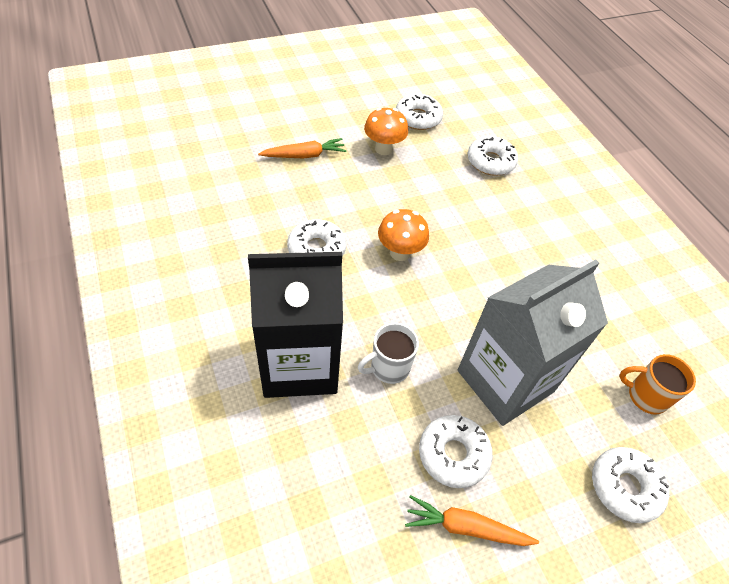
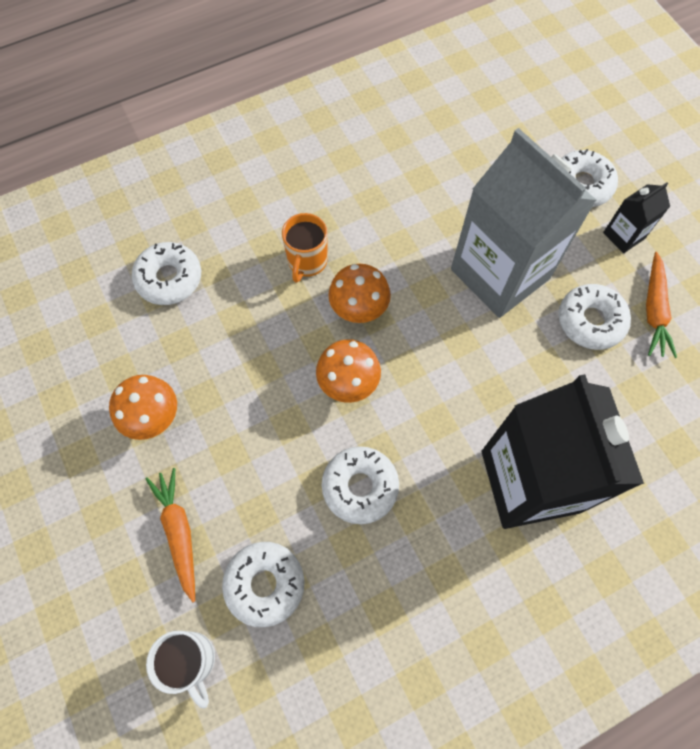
camera: 90 degrees left, 15 degrees up
white mug [358,323,419,384] -> white mug moved to [146,631,215,709]
white donut [396,94,443,130] -> white donut moved to [222,542,305,627]
orange mug [619,354,696,415] -> orange mug moved to [282,213,328,283]
none -> orange mushroom [328,264,391,323]
none -> black carton [603,183,670,253]

